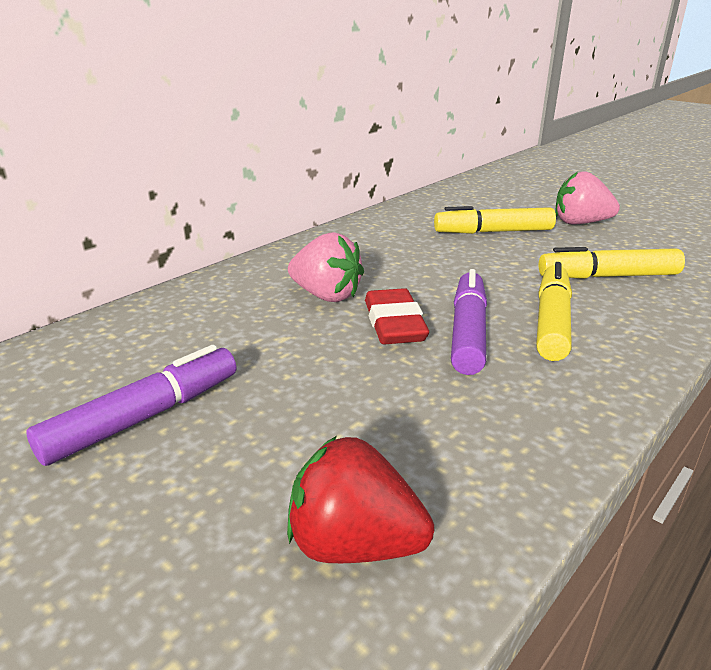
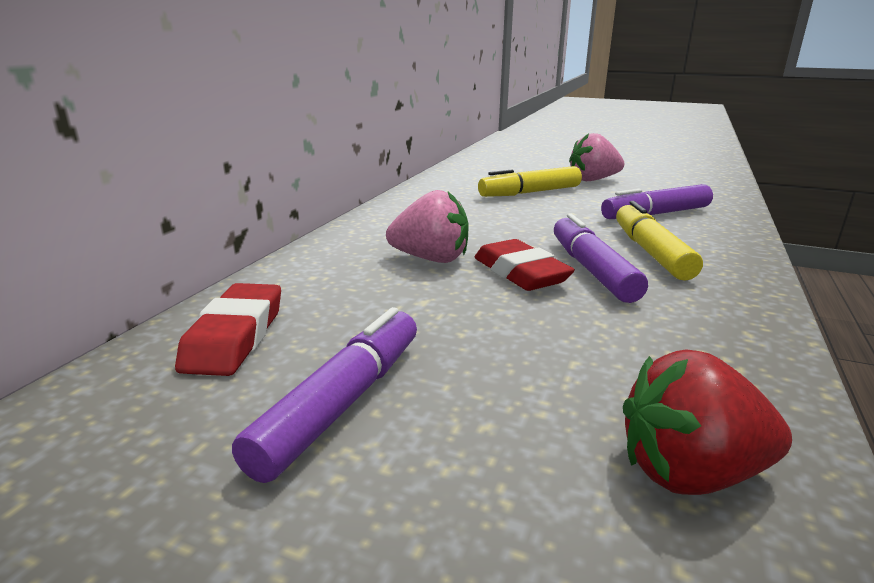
camera: 20 degrees left, 5 degrees down
yellow marker [538,247,685,279] -> purple marker [601,184,713,219]
none -> red eraser [175,283,281,376]

